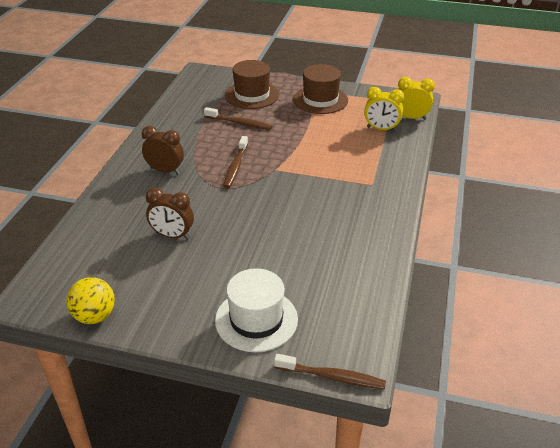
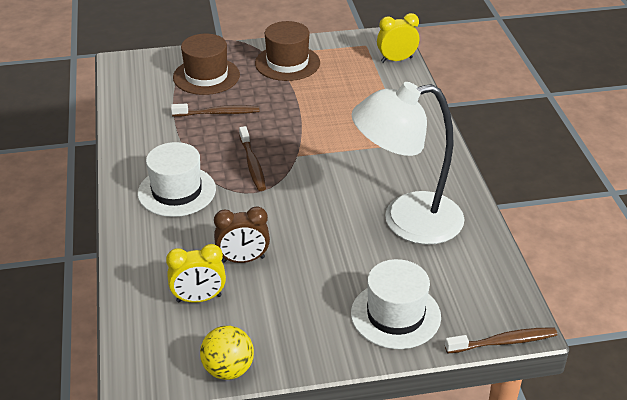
camera: 25 degrees left, 0 degrees up
brown clock [142,126,184,174] -> white hat [138,142,216,217]
yellow clock [364,87,404,131] -> yellow clock moved to [166,244,226,303]
none -> white lamp [352,82,464,245]

